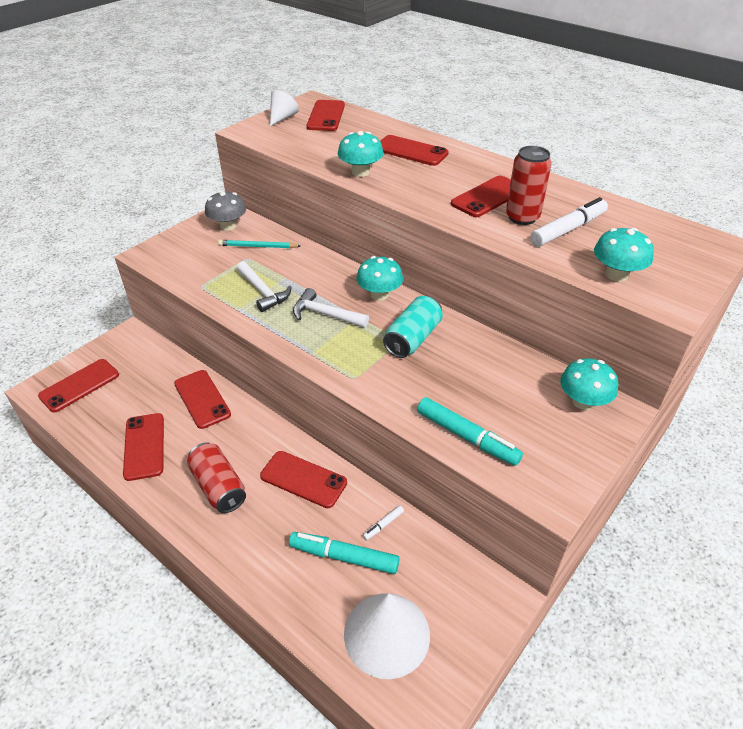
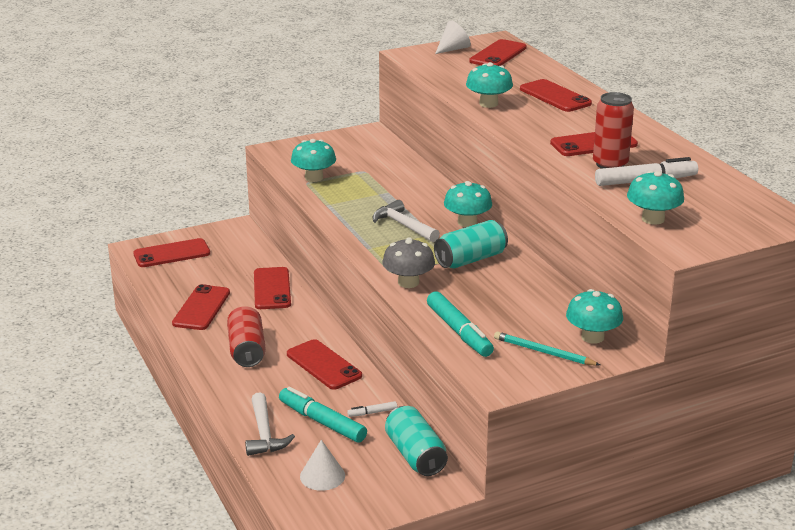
camera: 25 degrees right, 15 degrees down
grey mushroom [205,191,246,231] -> grey mushroom moved to [382,238,435,288]
turquoise pencil [218,240,301,248] -> turquoise pencil moved to [494,331,600,366]
white hammer [236,261,292,312] -> white hammer moved to [245,392,295,456]
white cone [344,593,430,679] -> white cone [300,440,345,491], size x0.56
none -> turquoise mushroom [291,139,336,182]
none -> turquoise can [385,406,448,476]

